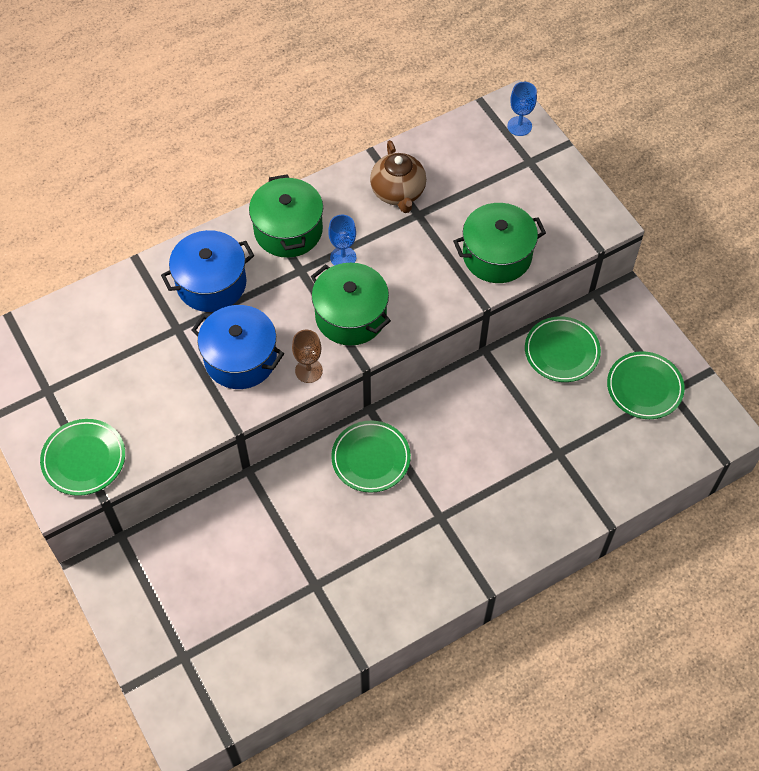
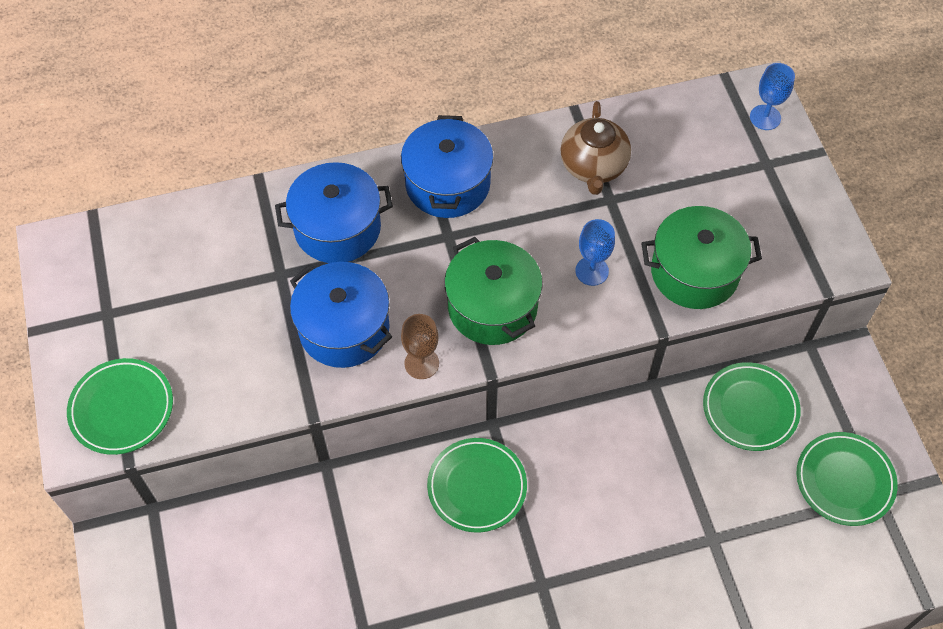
camera: 15 degrees right, 0 degrees up
green pot [249,174,323,258] -> blue pot [401,115,494,218]
blue goblet [328,215,356,266] -> blue goblet moved to [575,219,615,286]

